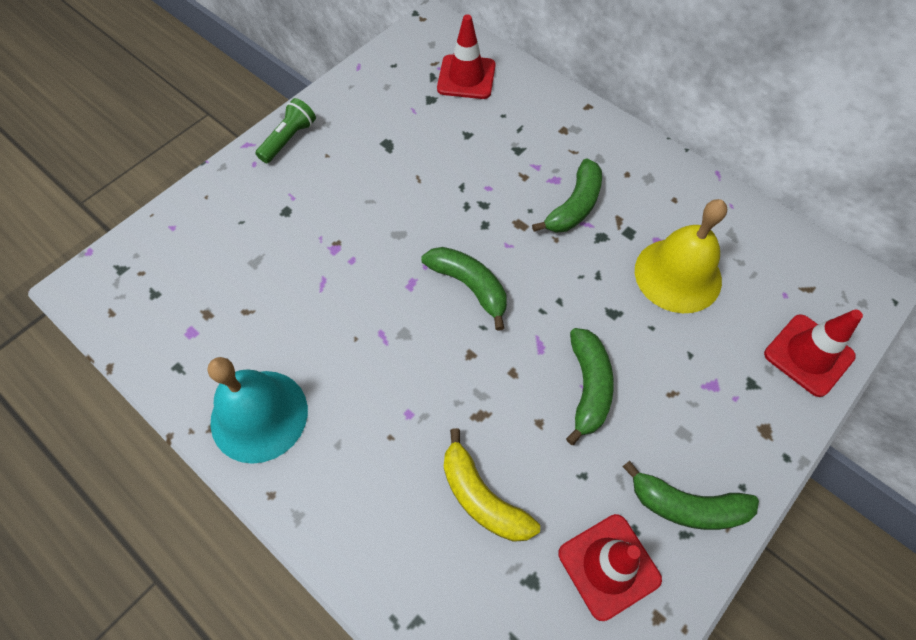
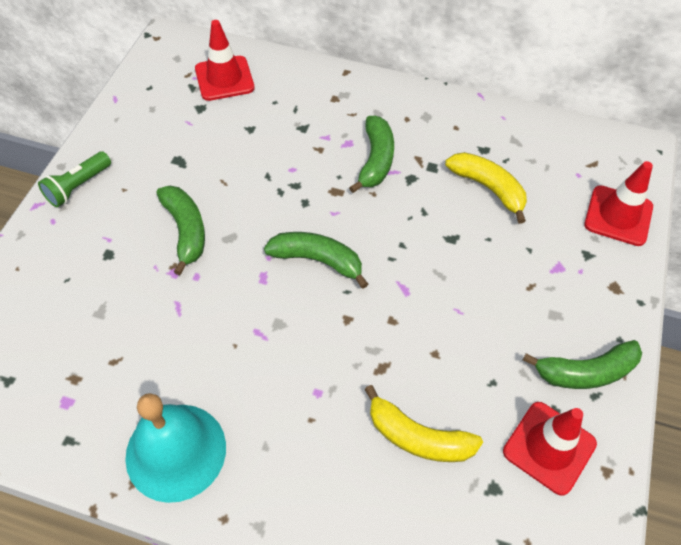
camera: 25 degrees left, 5 degrees down
green flashlight [255,98,316,163] -> green flashlight turned 150 degrees counterclockwise [38,151,111,207]
green banana [566,328,614,445] -> green banana moved to [157,186,205,275]
yellow bell [635,199,727,313] -> yellow banana [445,152,527,224]

